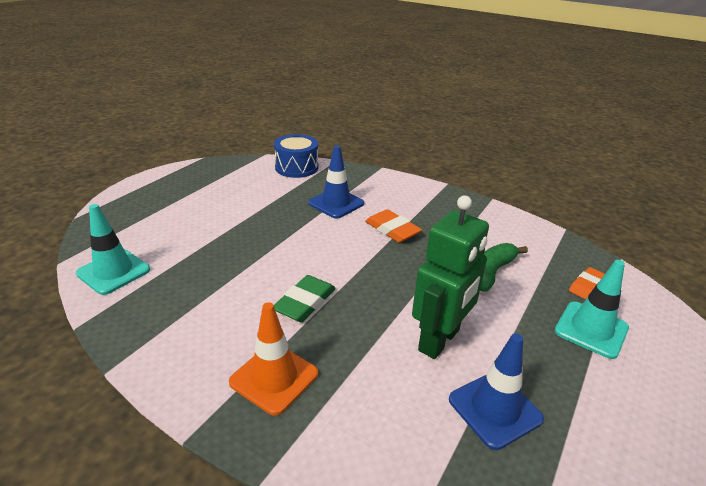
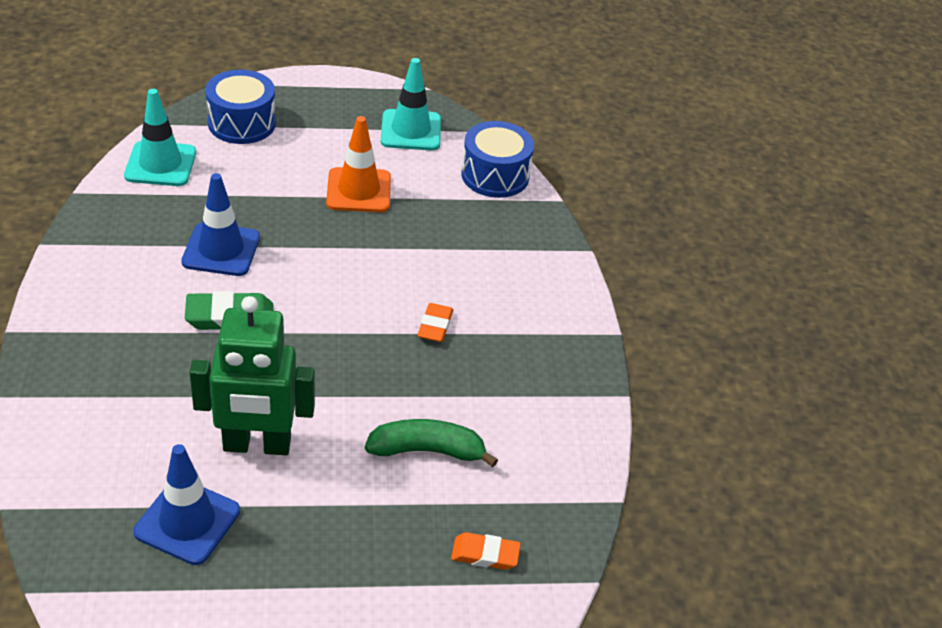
camera: 50 degrees right, 10 degrees up
orange traffic cone [229,302,318,416] -> orange traffic cone moved to [326,116,391,212]
blue traffic cone [308,145,364,219] -> blue traffic cone moved to [181,173,260,276]
orange eraser [365,209,422,243] -> orange eraser [417,303,453,342], size x0.66
turquoise traffic cone [554,260,629,359] -> turquoise traffic cone moved to [381,58,441,151]
none -> blue drum [205,70,276,144]

